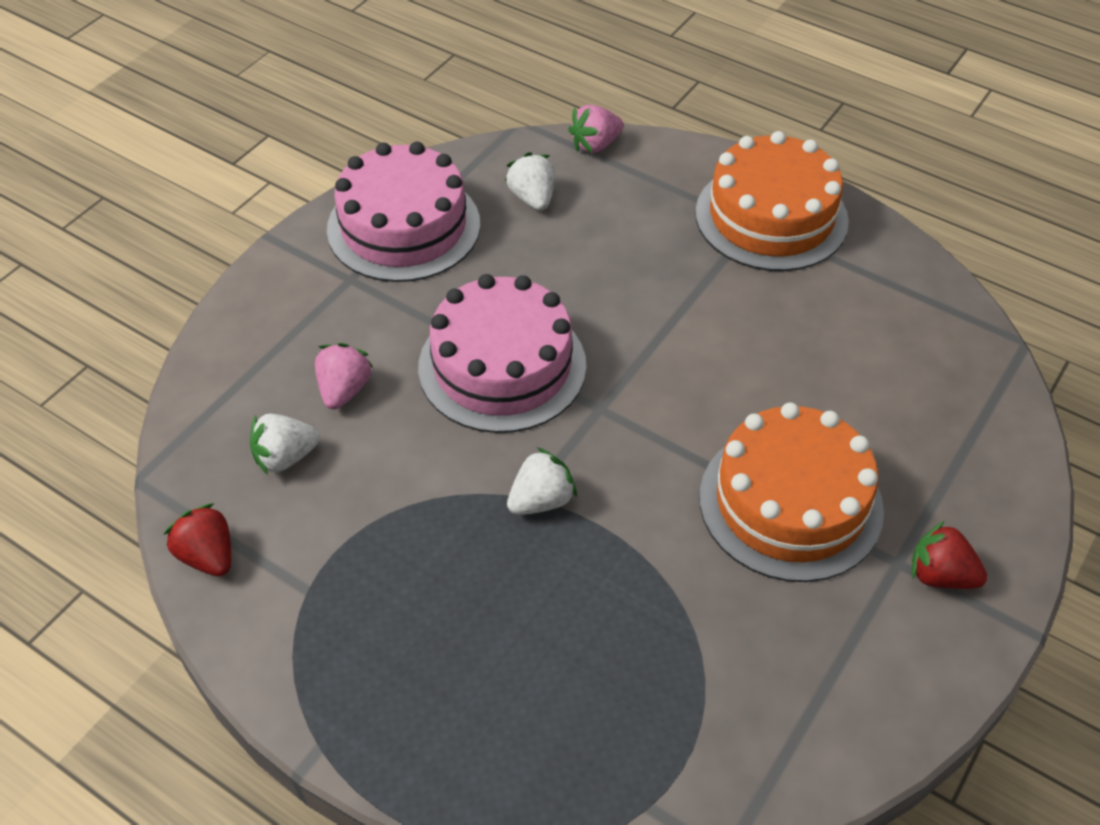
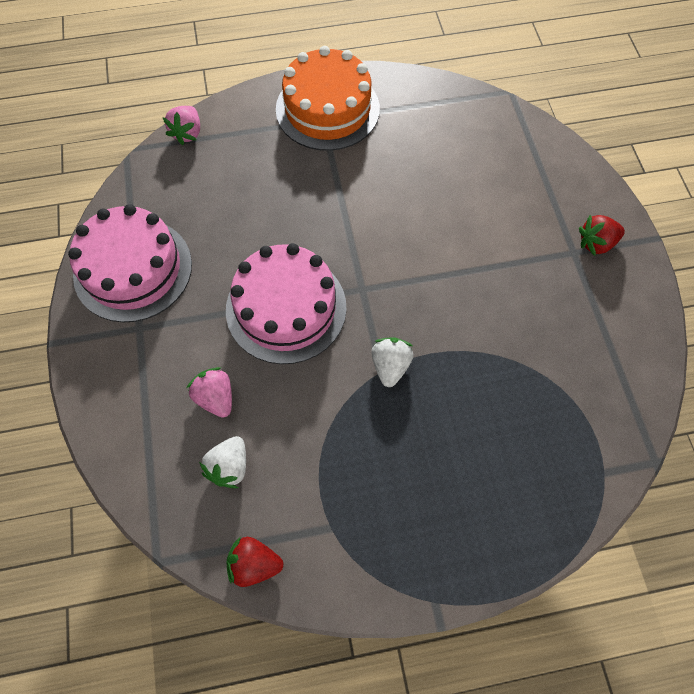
camera: 45 degrees left, 15 degrees up
white strawberry [505,152,555,211] -> none
orange cake [699,402,884,582] -> none

